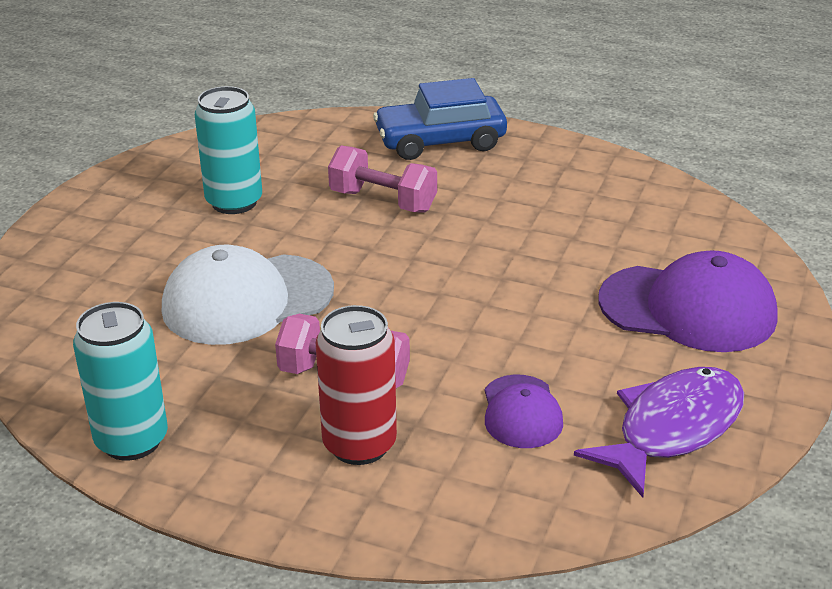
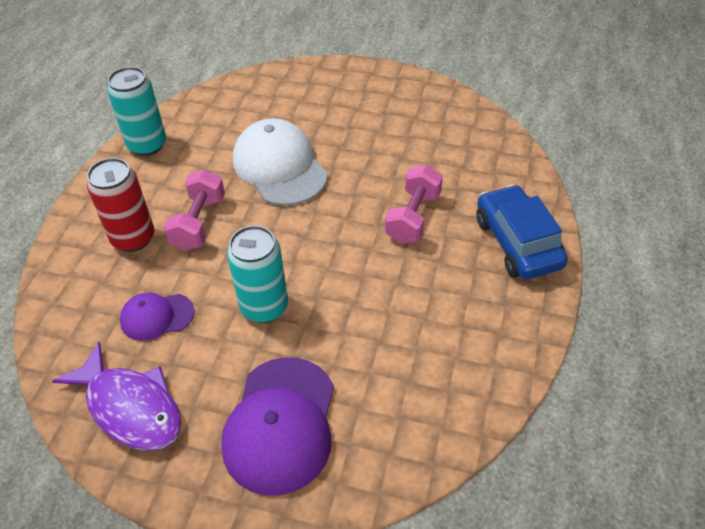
camera: 85 degrees right, 15 degrees up
turquoise can [195,86,262,214] -> turquoise can moved to [227,226,288,323]

